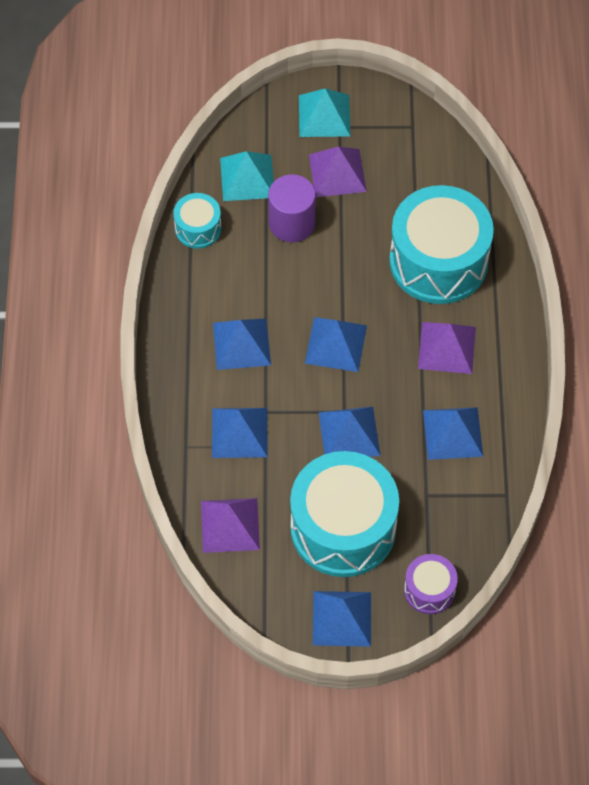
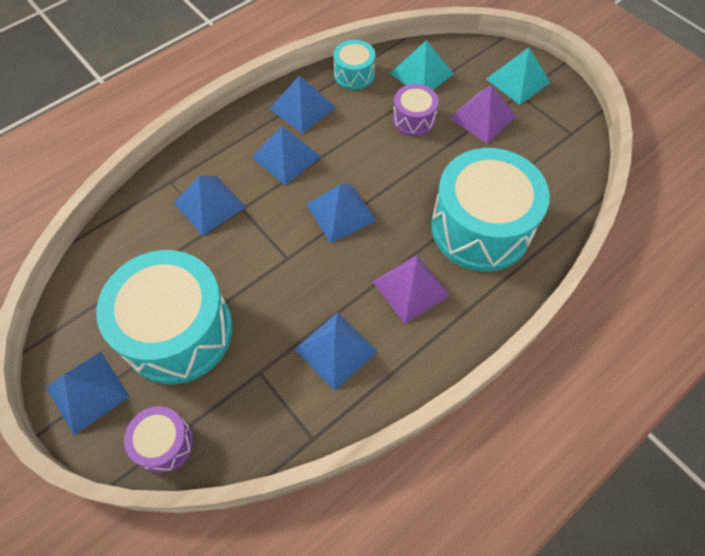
camera: 50 degrees right, 0 degrees up
purple pyramid [201,498,260,553] -> none
purple cylinder [268,174,316,242] -> purple drum [393,84,439,136]
blue pyramid [319,407,381,457] -> blue pyramid moved to [270,76,336,134]

